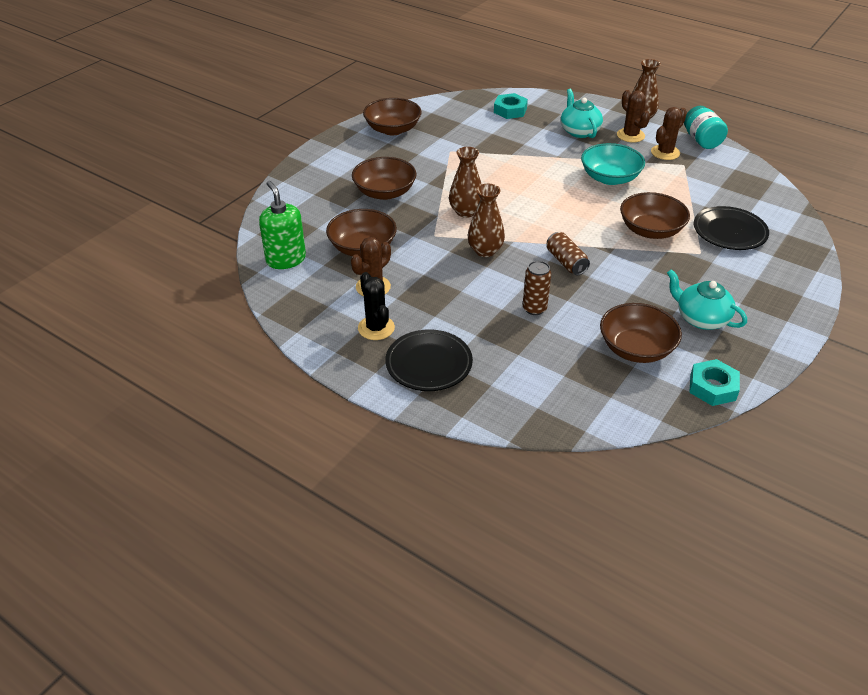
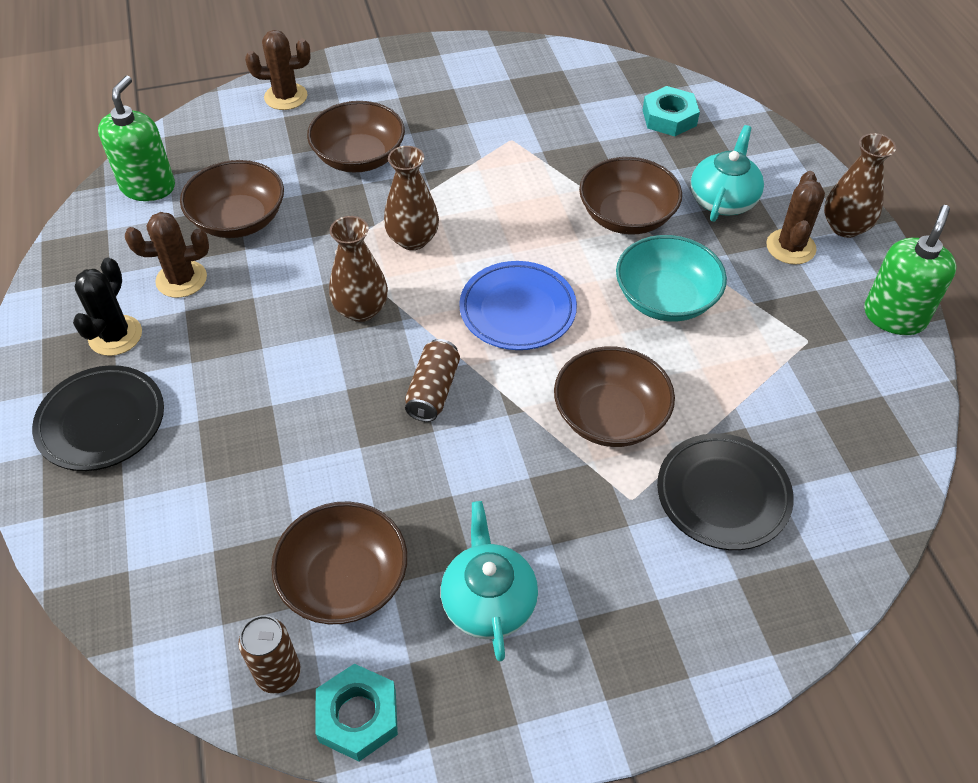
camera: 40 degrees right, 10 degrees up
brown bowl [363,98,422,135] -> brown bowl moved to [579,157,682,235]
brown can [523,261,551,315] -> brown can moved to [238,615,301,694]
brown cactus [651,107,687,160] -> brown cactus moved to [245,30,310,110]
turquoise jar [684,106,728,149] -> green soap dispenser [864,205,957,335]
none -> blue plate [459,261,577,350]

